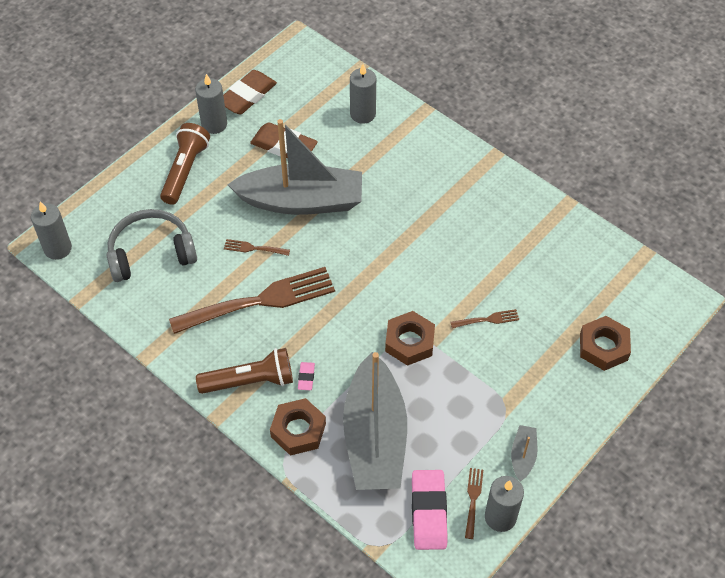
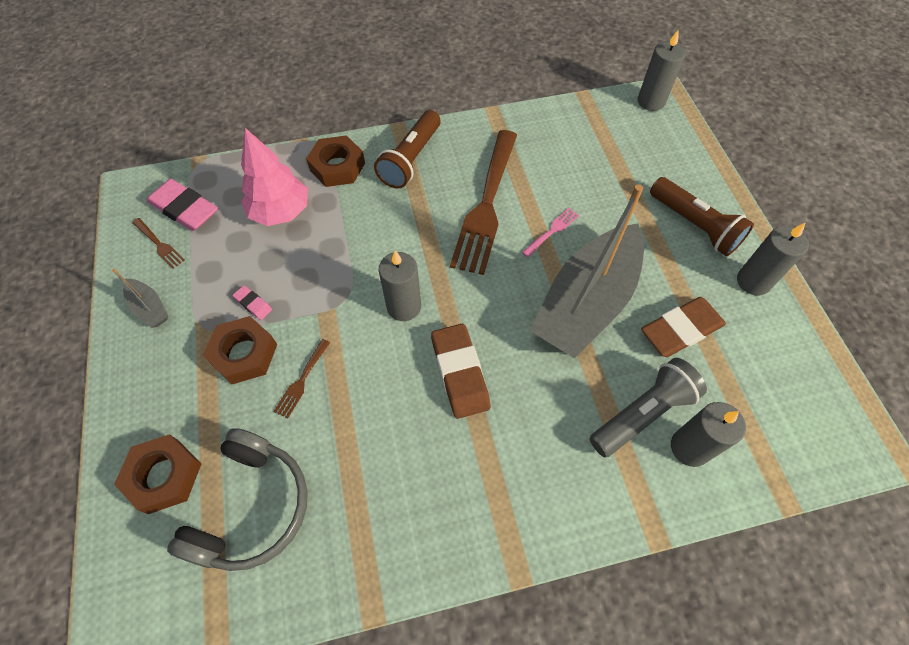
camera: 125 degrees right, 5 degrees up
grey headphones [107,209,197,282] -> grey headphones moved to [167,428,308,571]
brown eraser [223,70,277,115] -> brown eraser moved to [431,324,491,419]
brown fork [224,239,290,256] -> pink fork [522,208,579,258]
pink eraser [298,362,315,390] -> pink eraser moved to [233,285,272,320]
grey boat [343,352,407,490] -> pink tree [241,128,308,226]
brown nut [385,311,435,366] -> brown nut moved to [203,316,277,384]
grey candle [485,476,524,532] -> grey candle moved to [379,251,421,321]
none -> grey flashlight [589,358,707,457]

